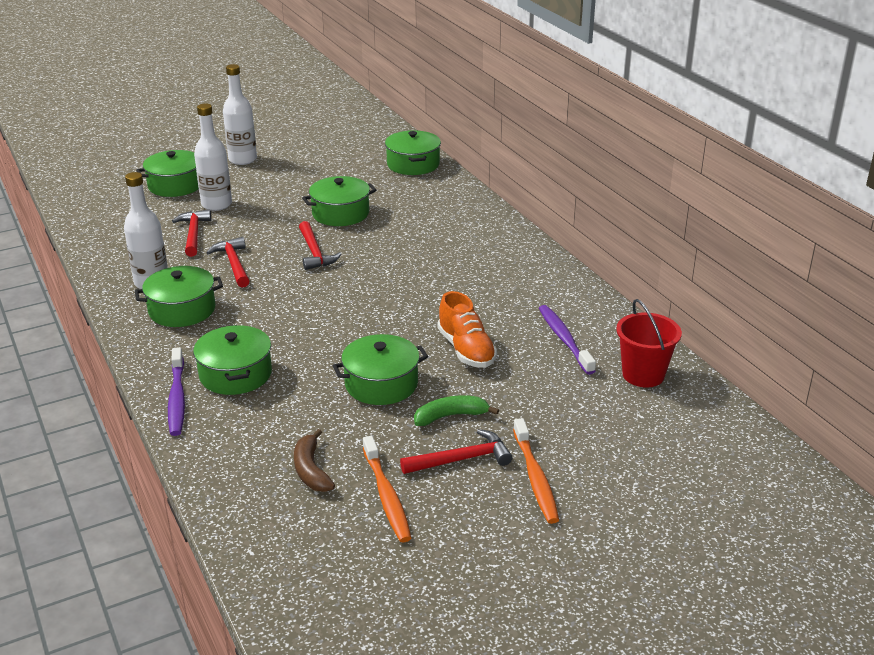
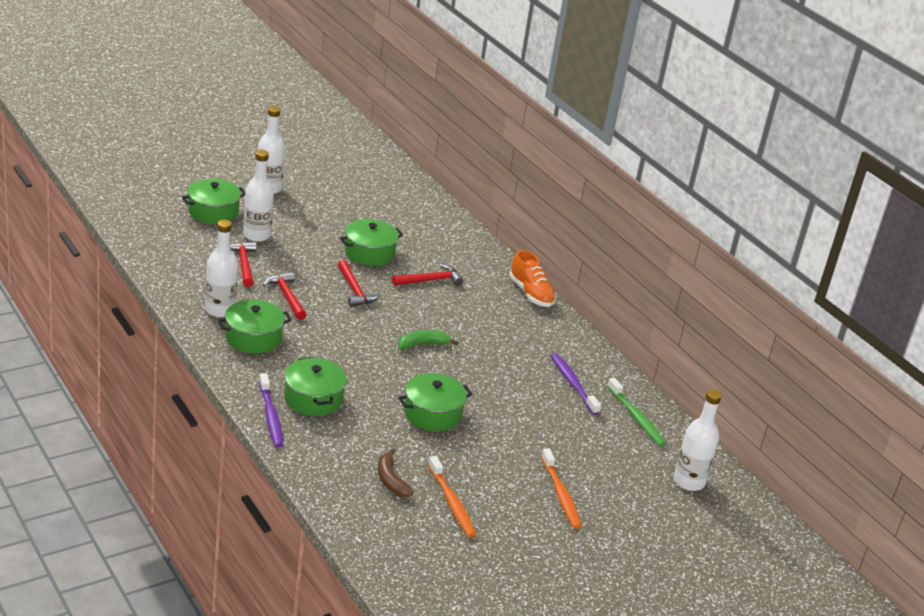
camera: 10 degrees left, 0 degrees up
green pot [385,130,441,175] -> none
red hammer [400,429,512,474] -> red hammer moved to [392,264,463,286]
green banana [414,395,499,426] -> green banana moved to [398,330,458,350]
orange shoe [437,291,497,368] -> orange shoe moved to [509,250,556,307]
red bucket [616,299,682,387] -> green toothbrush [607,378,666,446]
none -> white bottle [674,389,722,491]

